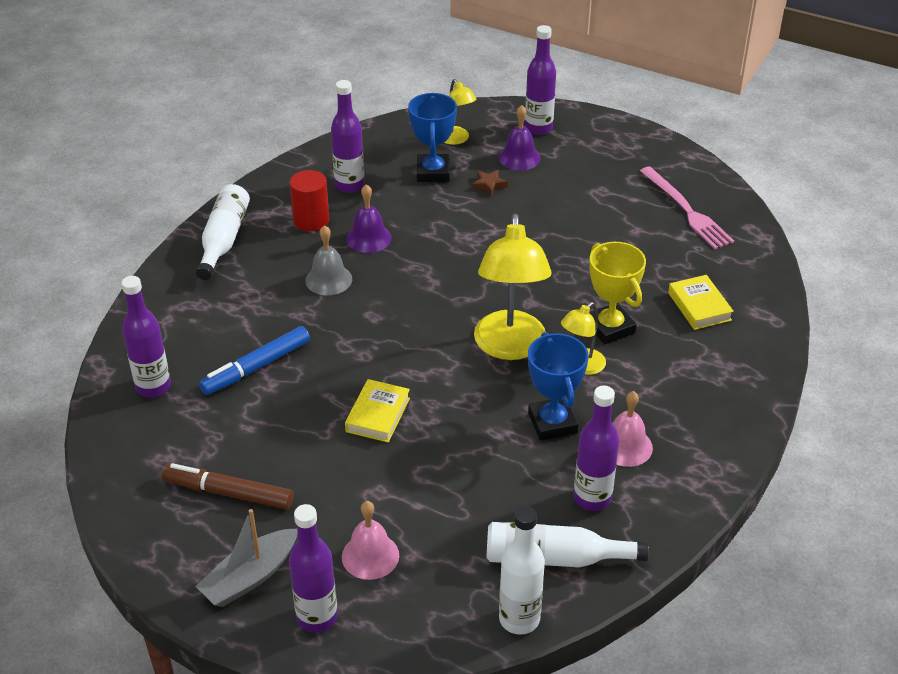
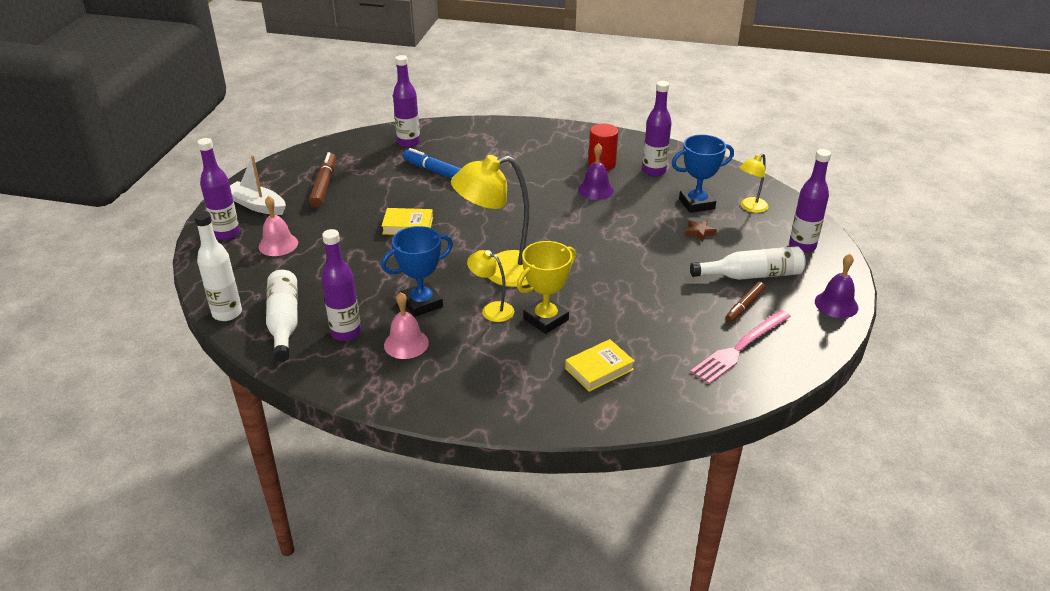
camera: 75 degrees right, 5 degrees down
grey boat [195,509,298,607] -> white boat [230,155,286,215]
white bottle [196,184,250,280] -> white bottle moved to [690,246,806,280]
grey bell [305,225,352,295] -> none
purple bell [499,105,541,170] -> purple bell moved to [815,254,858,318]
none -> brown marker [725,282,765,323]

